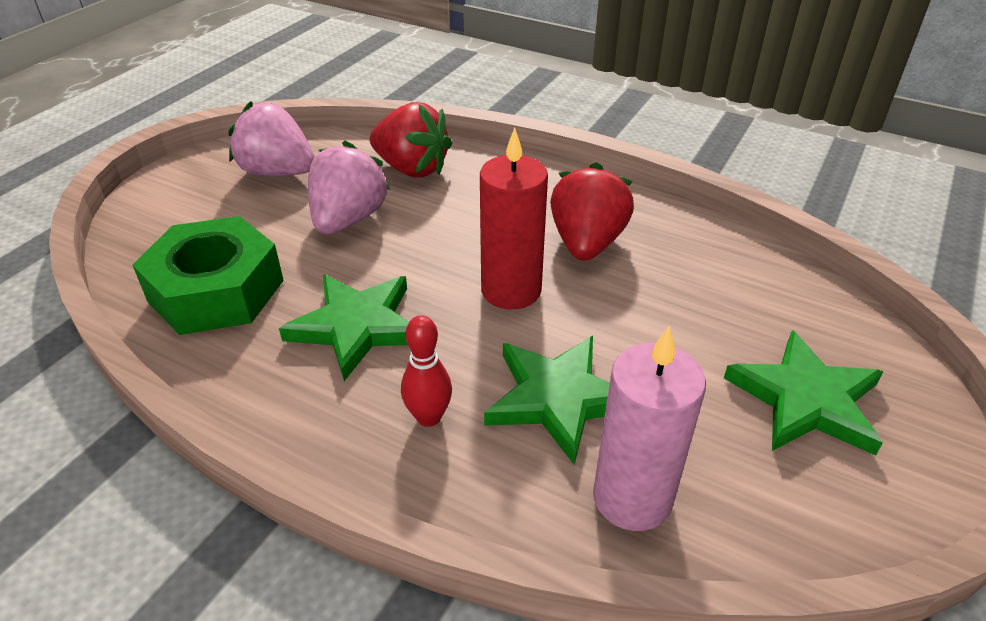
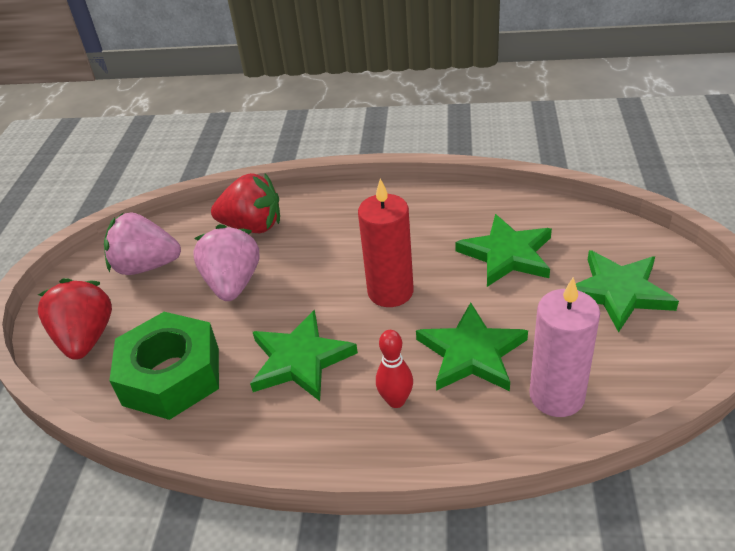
camera: 20 degrees left, 0 degrees up
red strawberry [550,162,634,261] -> red strawberry moved to [38,278,112,360]
none -> green star [455,214,552,287]

